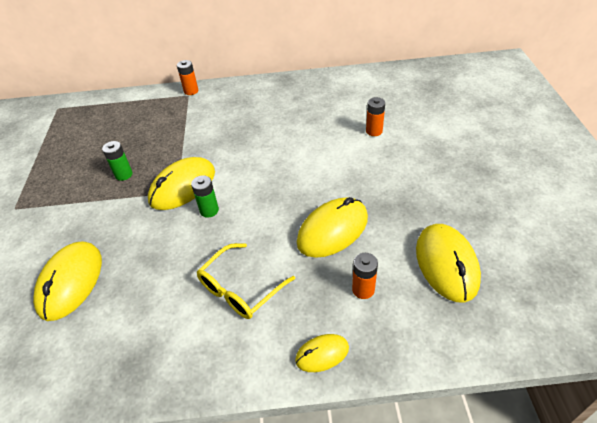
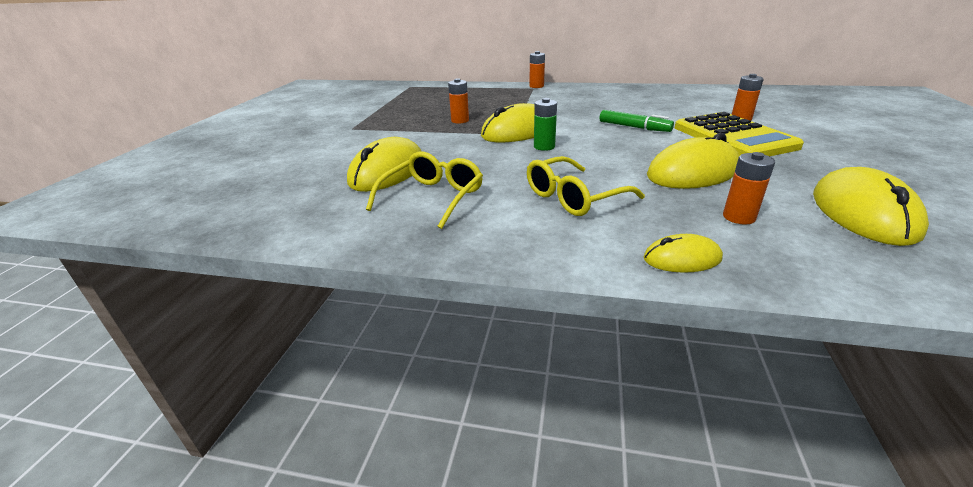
camera: 15 degrees right, 15 degrees down
green battery [102,141,133,181] -> orange battery [448,78,469,124]
none -> yellow glasses [366,152,483,229]
none -> green marker [600,110,674,132]
none -> yellow calculator [675,112,804,156]

